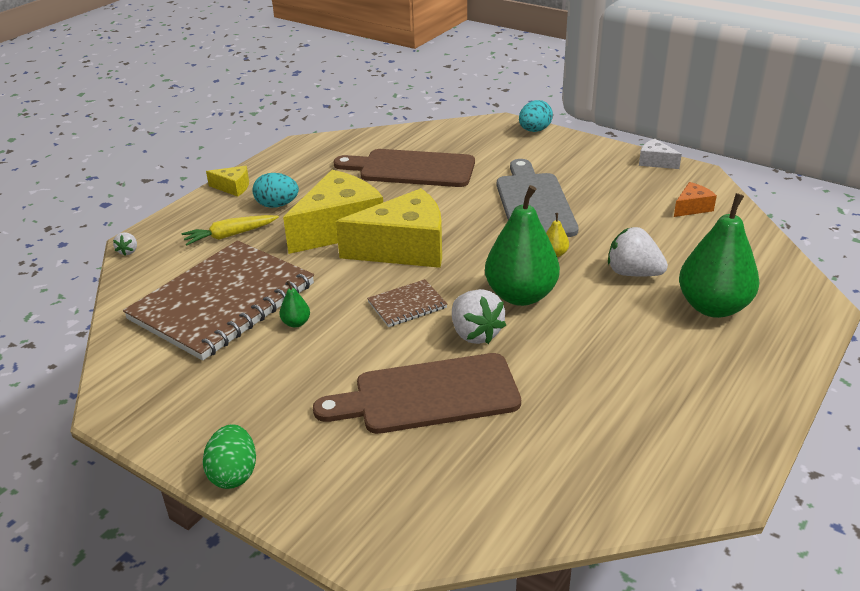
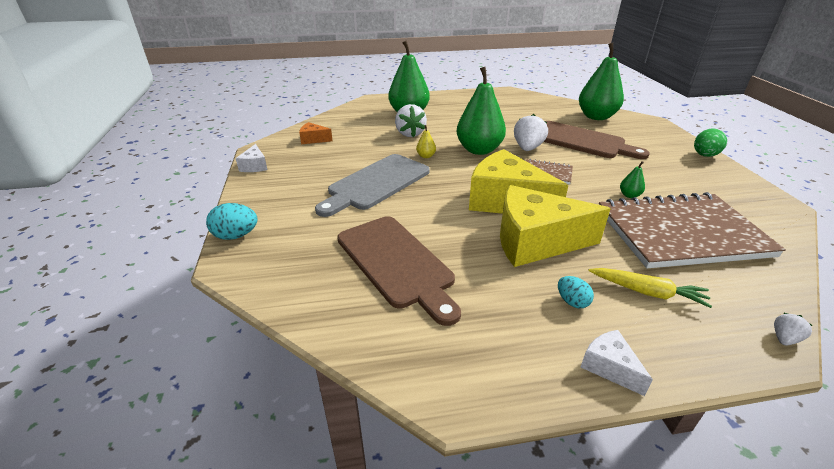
camera: 135 degrees left, 0 degrees up
yellow cheese [206,166,249,197] -> white cheese [581,330,653,396]
turquoise egg [252,173,299,208] -> turquoise egg [558,276,594,309], size x0.65
none -> green pear [579,43,624,120]

